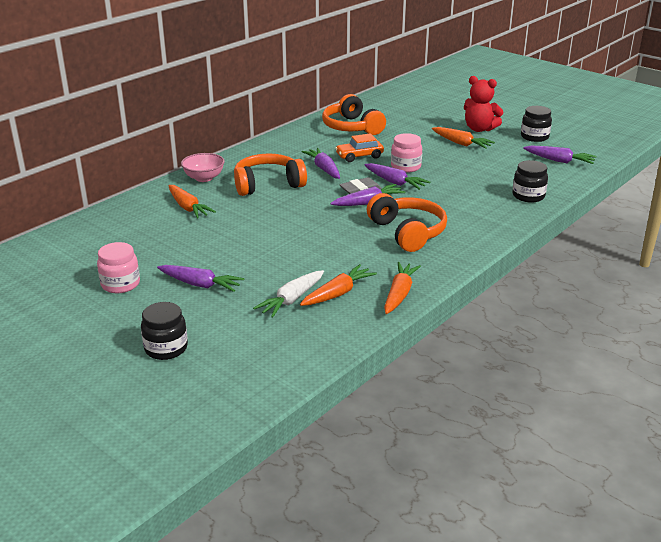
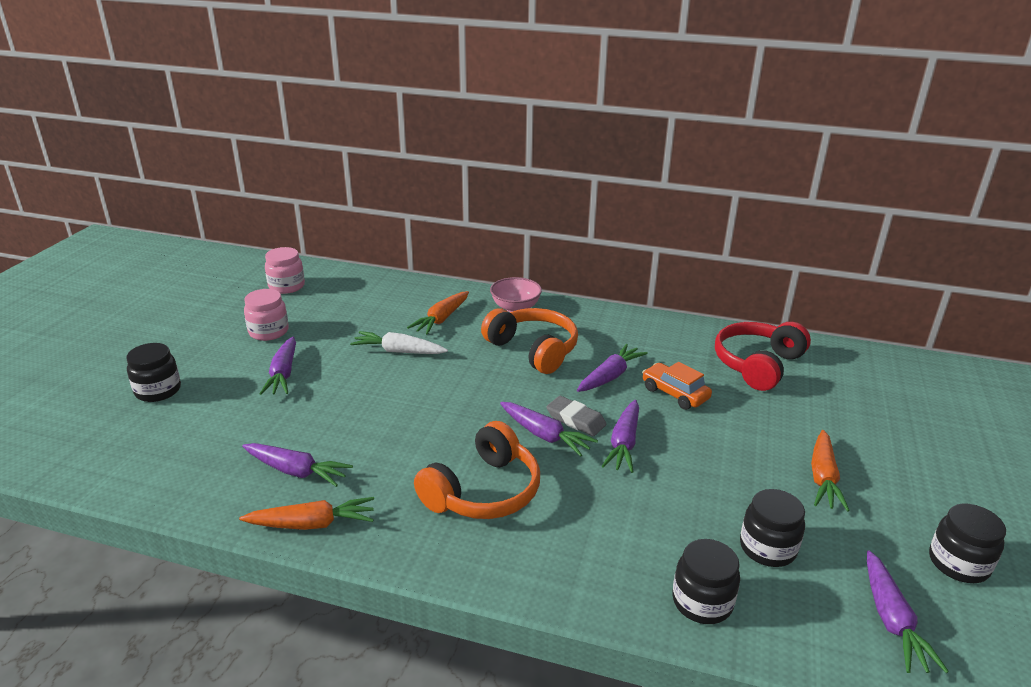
camera: 65 degrees right, 0 degrees up
white carrot [253,270,324,318] -> white carrot moved to [350,331,448,354]
orange carrot [300,264,377,306] -> purple carrot [242,443,353,487]
orange headphones [322,94,386,135] -> red headphones [715,322,811,391]
pink jar [391,133,422,173] -> pink jar moved to [265,247,305,294]
red teddy bear [464,76,503,132] -> none
none -> black jar [740,489,805,567]

